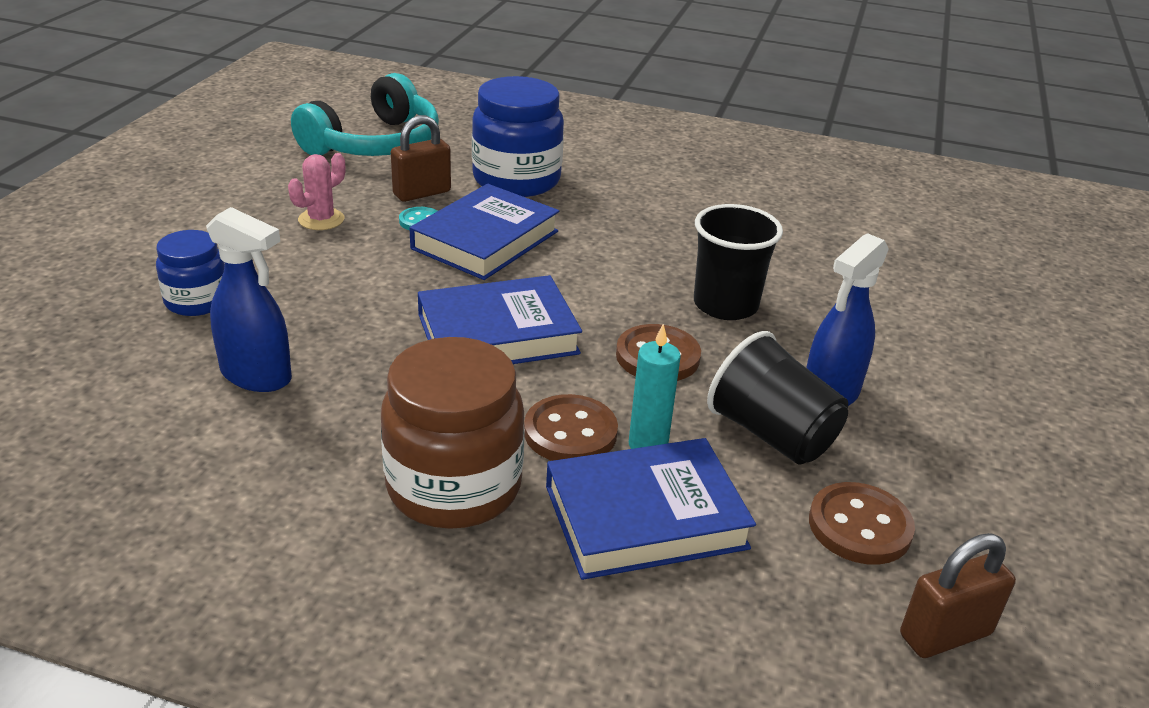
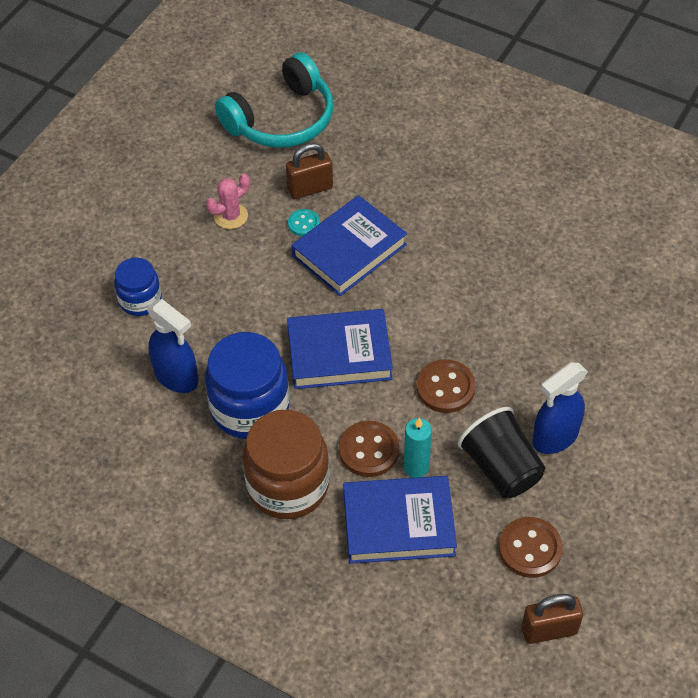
camera: 15 degrees right, 20 degrees up
blue jar [472,76,564,197] -> blue jar moved to [205,332,290,439]
black cup [694,204,783,320] -> none

